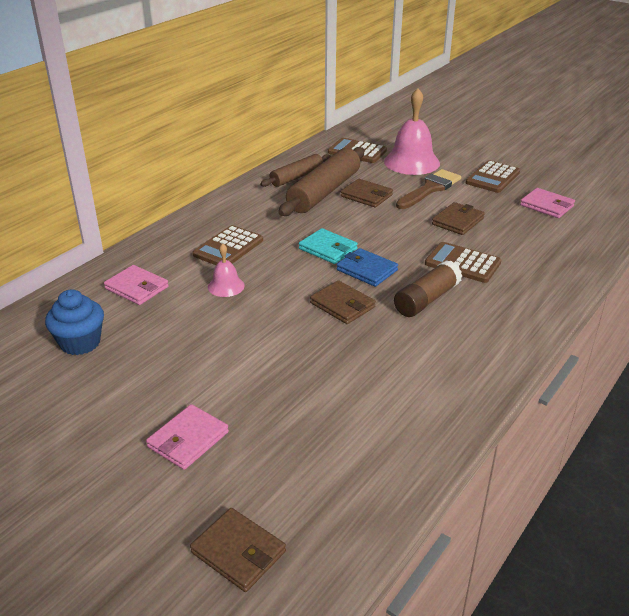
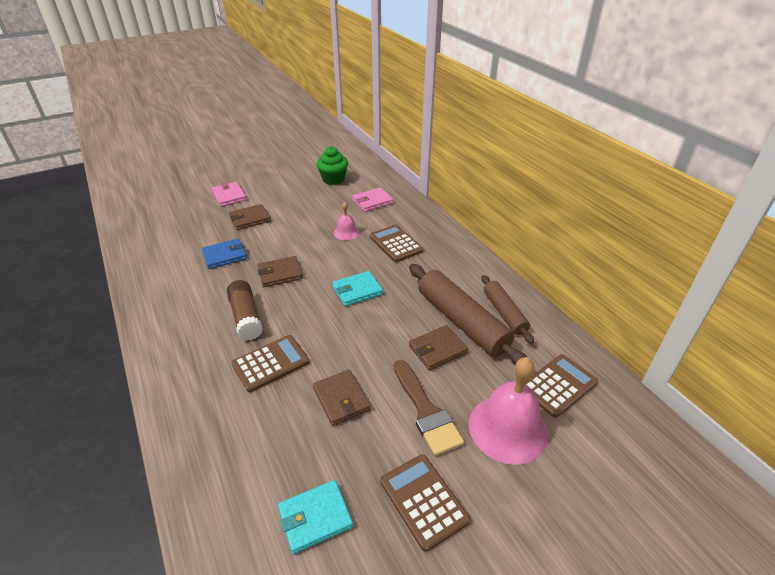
camera: 115 degrees right, 5 degrees up
blue cupcake [45,289,104,355] -> green cupcake [316,146,348,185]
brown wallet [190,508,286,592] -> brown wallet moved to [229,204,271,230]
blue wallet [337,248,398,287] -> blue wallet moved to [202,239,247,269]
pink wallet [520,188,575,218] -> turquoise wallet [278,480,353,554]

